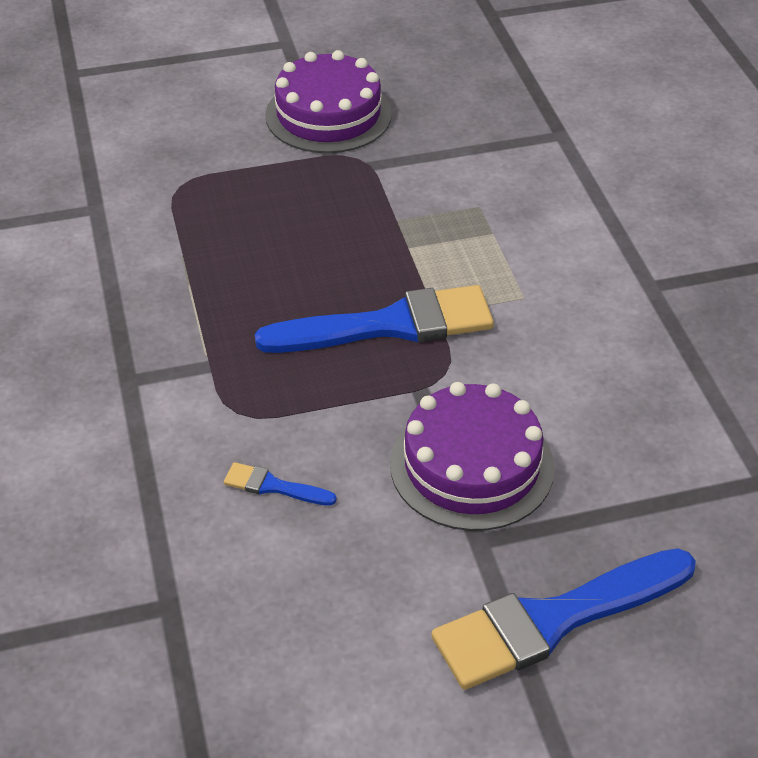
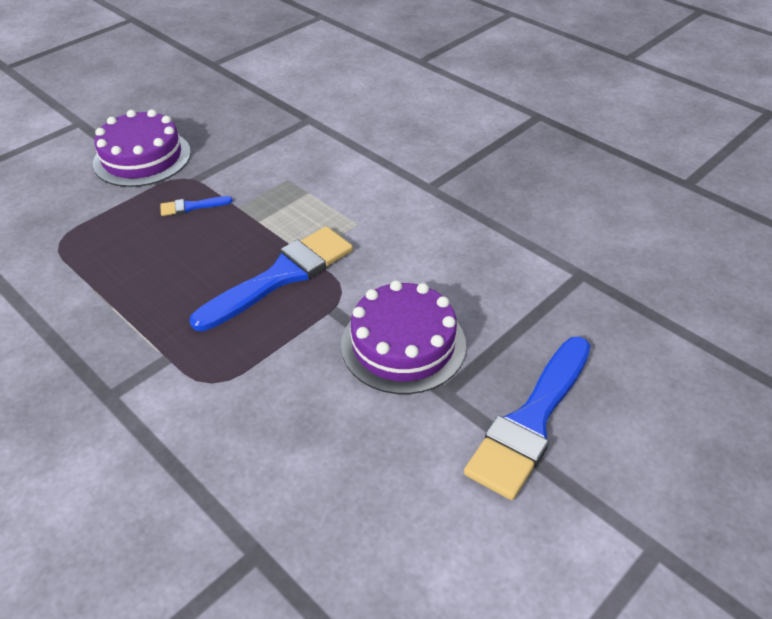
camera: 30 degrees left, 0 degrees up
blue brush [224,462,337,506] -> blue brush moved to [160,196,233,216]

